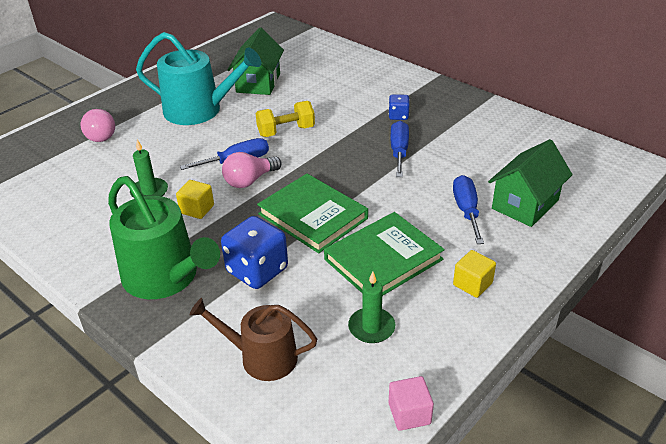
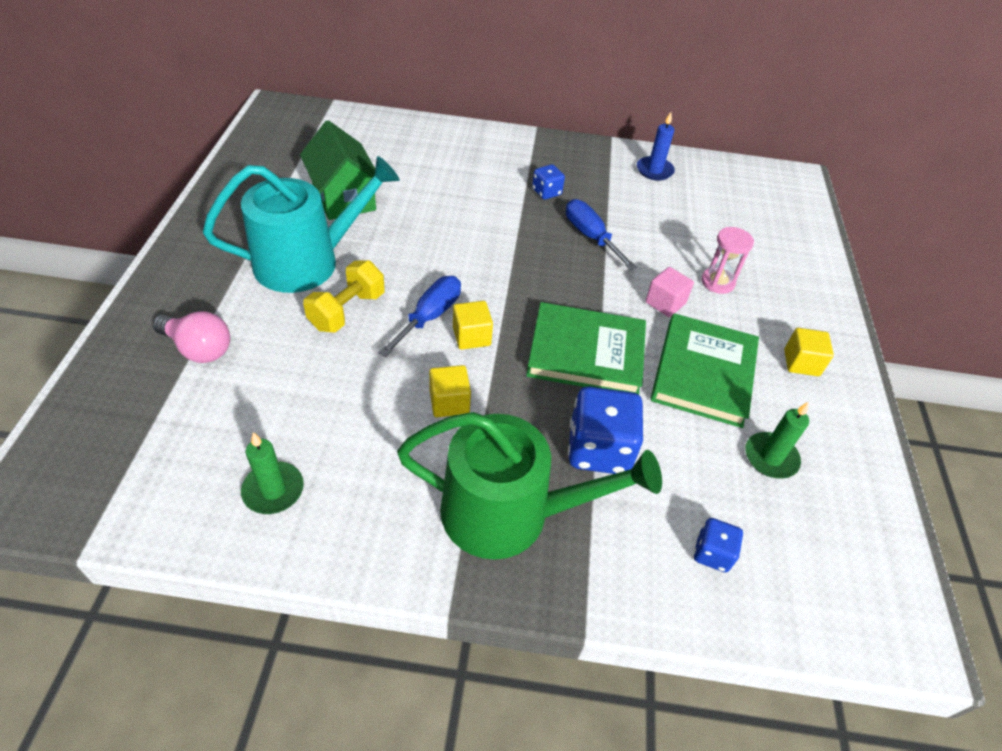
camera: 40 degrees left, 10 degrees up
green candle [130,139,168,198] -> green candle moved to [241,432,304,514]
brown watering can [190,298,317,381] -> blue dice [694,518,743,572]
pink light bulb [222,152,282,188] -> yellow cube [453,301,493,350]
yellow dumbbell [255,101,315,137] -> yellow dumbbell moved to [303,260,385,333]
pink cube [389,376,434,431] -> pink cube moved to [645,267,694,317]
blue screwdriver [453,175,484,244] -> pink hourglass [701,227,754,294]
green house [488,139,573,227] -> none
none -> blue candle [637,112,675,181]

